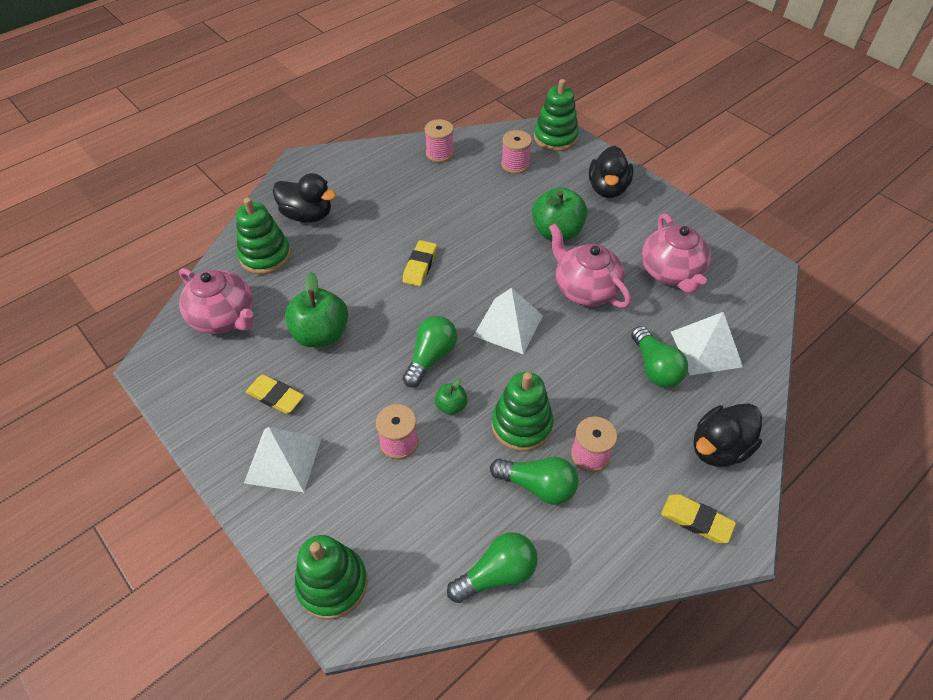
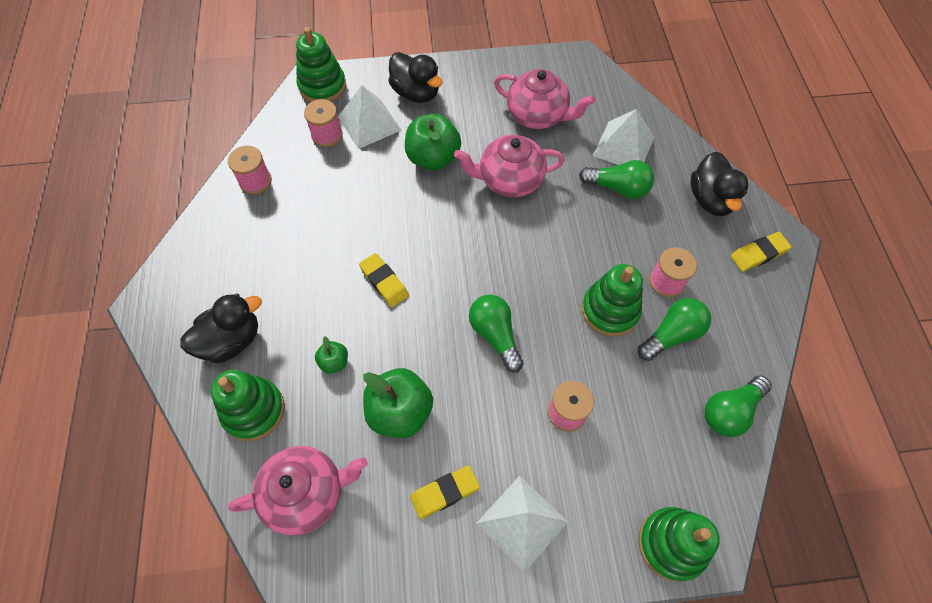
camera: 55 degrees left, 10 degrees up
green apple [435,378,468,415] -> green apple moved to [315,336,348,374]
green light bulb [447,532,538,603] -> green light bulb turned 135 degrees counterclockwise [705,376,772,437]
white pyramid [473,288,543,354] -> white pyramid moved to [338,85,401,149]

